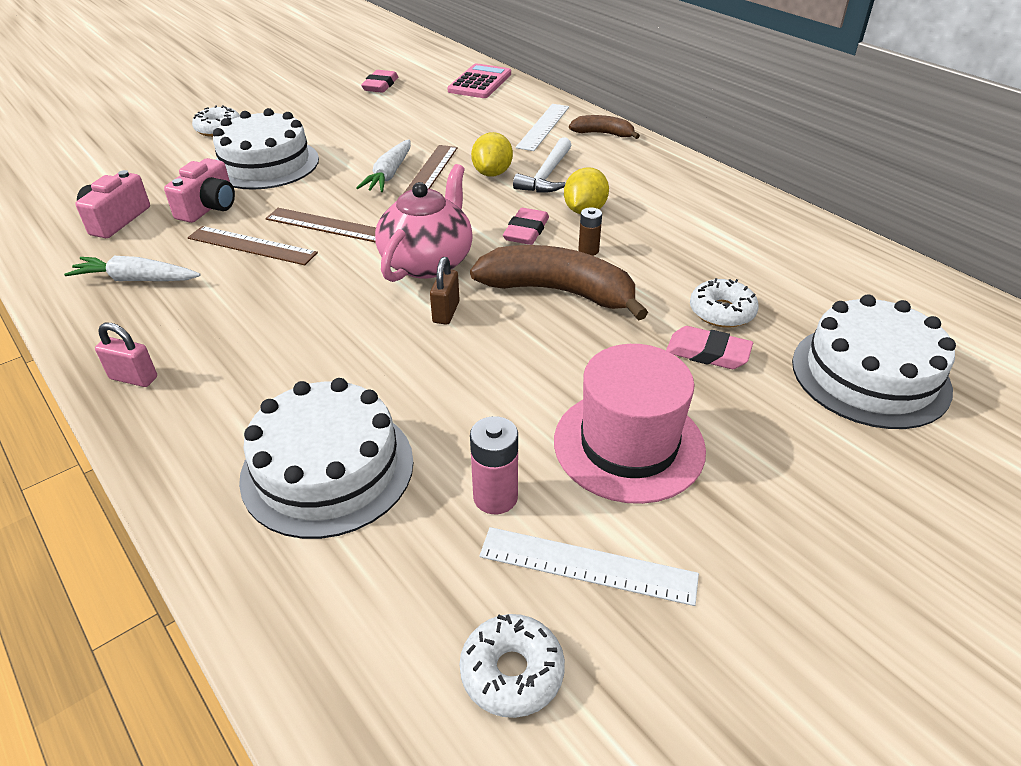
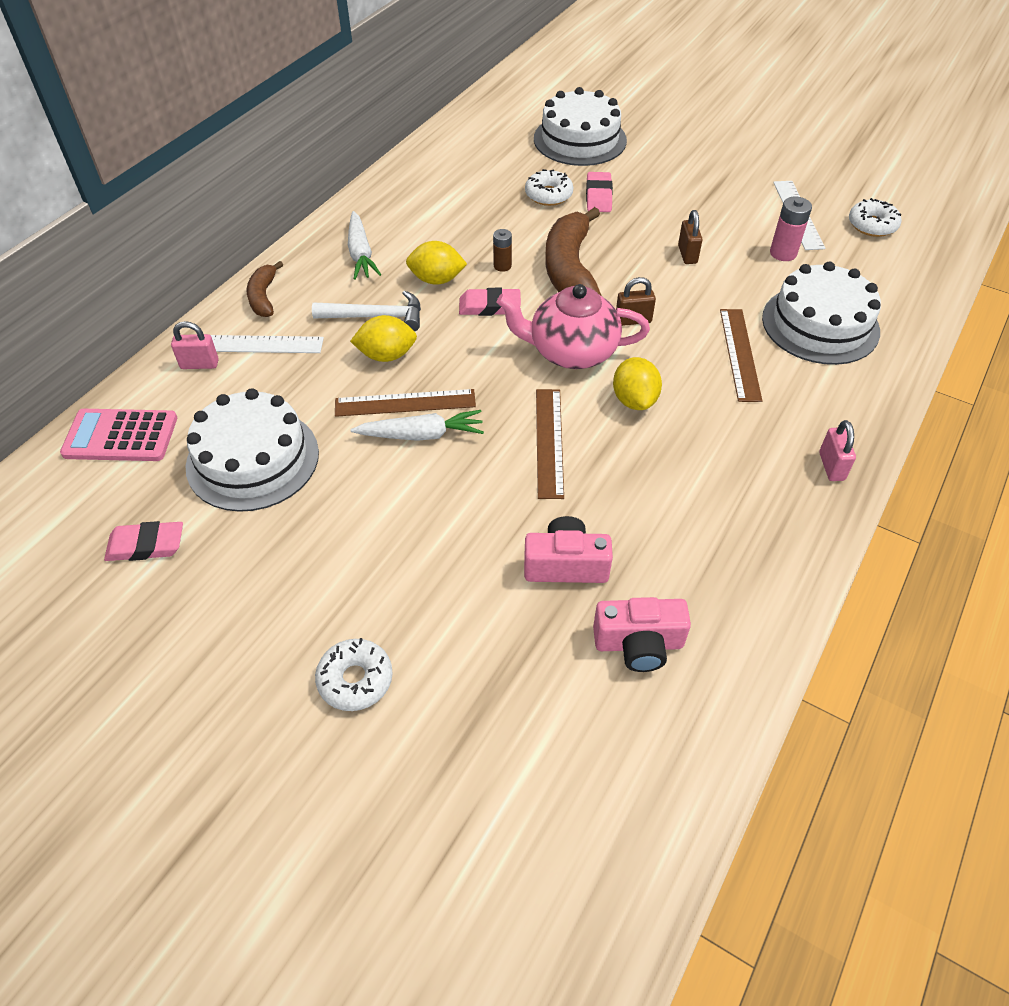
camera: 110 degrees left, 10 degrees up
white carrot [64,256,200,281] -> white carrot moved to [348,211,381,280]
brown ruler [188,226,318,265] -> brown ruler moved to [720,309,763,402]
white cake [213,108,319,190] -> white cake moved to [185,388,319,512]
pink hat [554,344,706,504] -> none
none -> pink padlock [171,321,219,369]
none -> yellow lemon [613,357,662,410]
none -> brown padlock [678,210,703,264]

